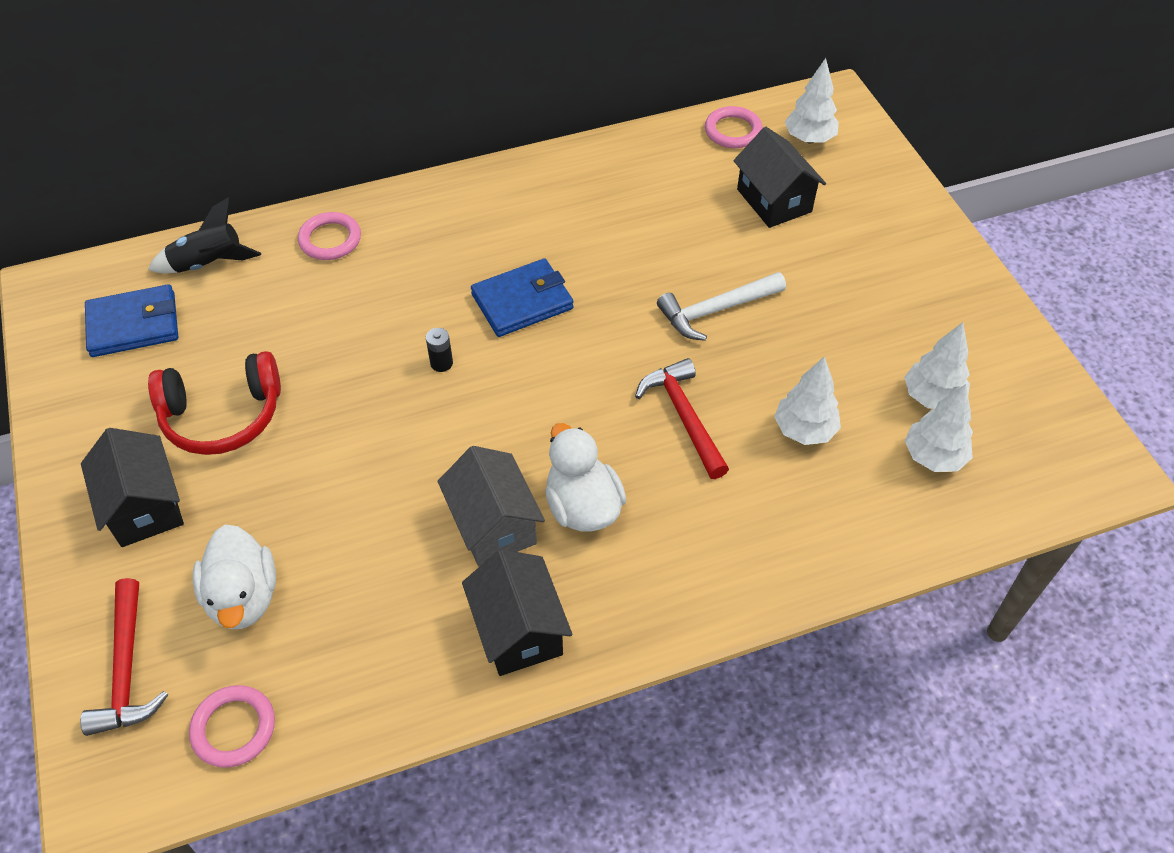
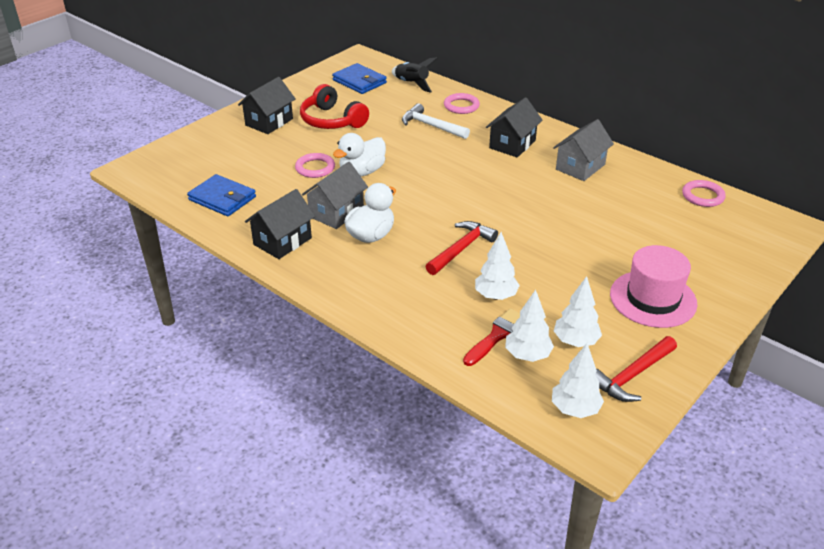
camera: 60 degrees right, 15 degrees down
red hammer [80,578,168,736] -> red hammer moved to [595,336,677,402]
pink ring [189,685,275,768] -> pink ring moved to [295,153,335,178]
white duck [193,525,276,629] -> white duck moved to [333,133,386,176]
black battery [426,328,453,372] -> none
blue wallet [471,258,574,337] -> blue wallet moved to [187,174,256,216]
white hammer [657,272,786,341] -> white hammer moved to [402,103,470,139]
black house [733,127,826,228] -> black house moved to [486,97,543,157]
white tree [785,58,839,143] -> white tree moved to [552,343,604,418]
none -> red brush [463,308,520,366]
none -> grey house [553,119,614,181]
none -> pink hat [610,245,697,328]

